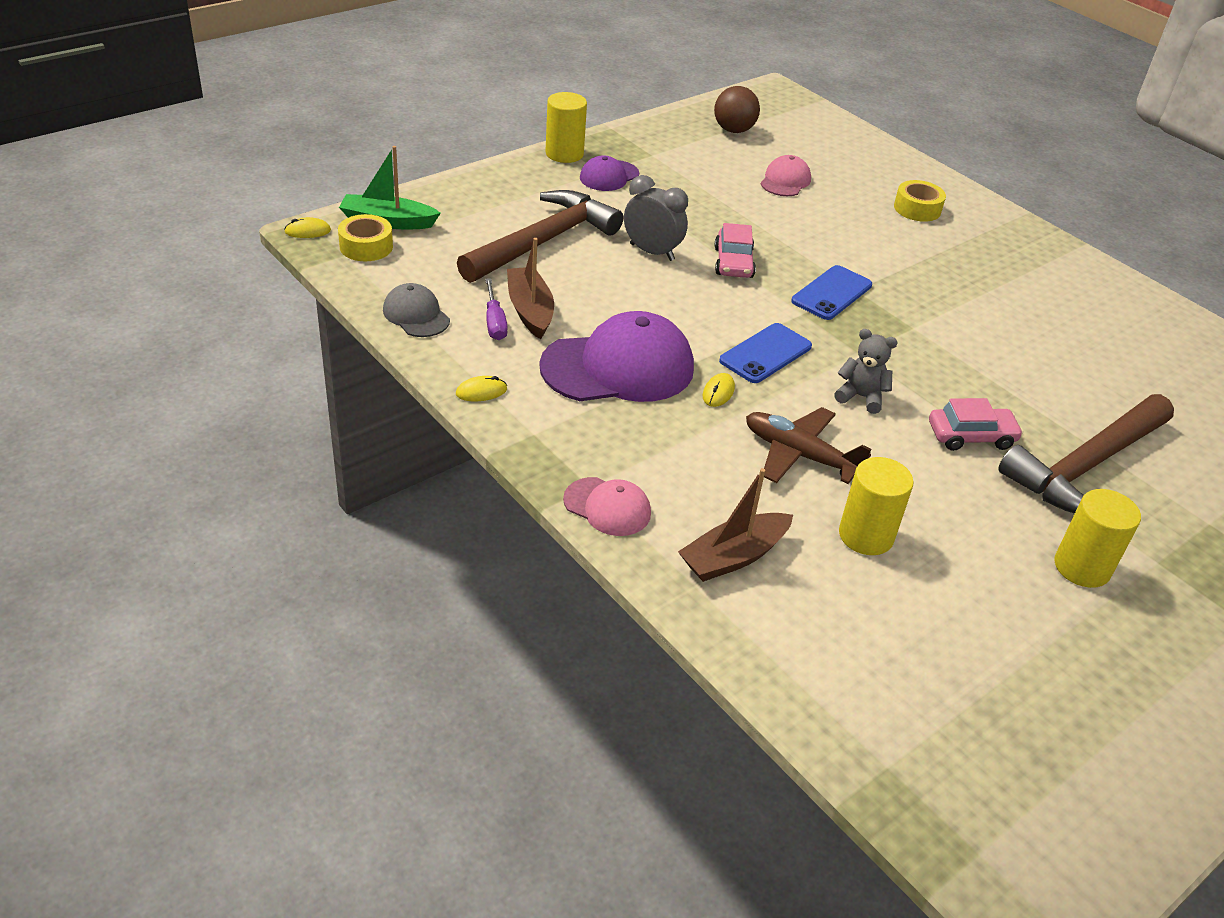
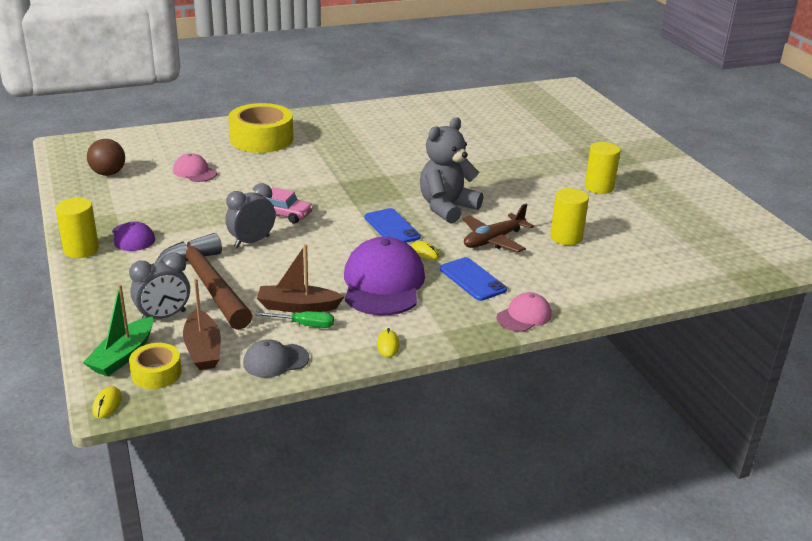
camera: 70 degrees left, 10 degrees down
purple screwdriver [485,278,508,340] -> green screwdriver [255,311,334,328]
brown boat [678,468,793,582] -> brown boat moved to [183,278,221,370]
blue phone [791,265,872,320] -> blue phone moved to [440,257,507,301]
grey teddy bear [834,329,898,414] -> grey teddy bear [420,117,483,224], size x1.92
yellow tape [894,180,946,222] -> yellow tape [228,103,293,153], size x1.92
pink car [929,398,1023,451] -> none
brown hammer [998,394,1174,514] -> none
none -> grey clock [129,253,190,319]

